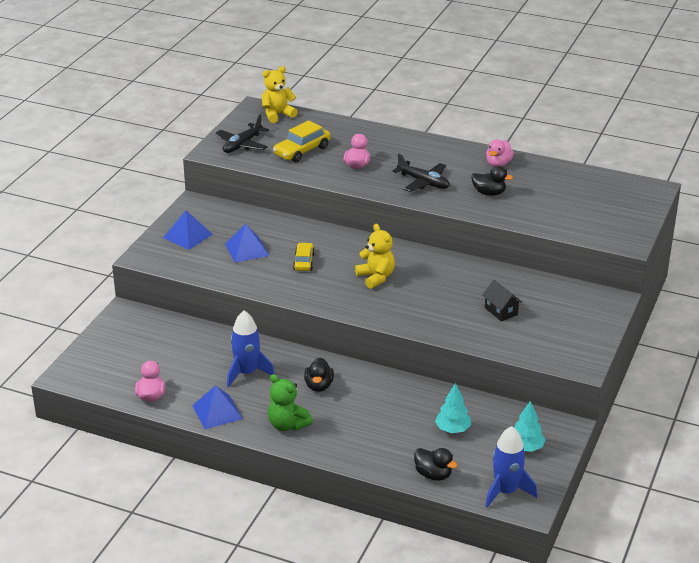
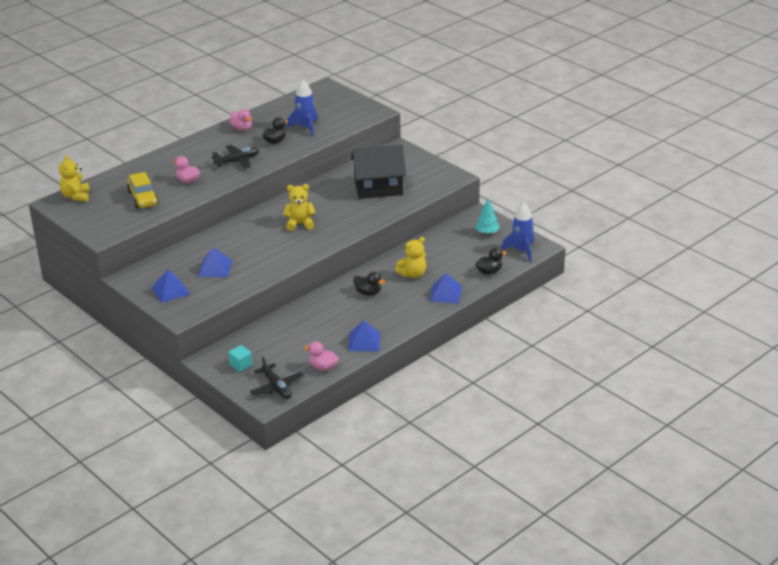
camera: 65 degrees left, 0 degrees up
black plane [216,114,269,153] -> black plane moved to [250,356,304,399]
blue rocket [227,310,275,387] -> blue rocket moved to [287,80,318,136]
green teddy bear [268,374,313,431] -> none
yellow car [293,243,315,271] -> none
turquoise tree [435,383,471,433] -> none
black house [482,280,522,322] -> black house [351,145,406,199], size x2.23
none -> turquoise cube [228,345,253,372]
none -> yellow teddy bear [395,237,426,278]
none -> blue pyramid [430,273,462,303]

